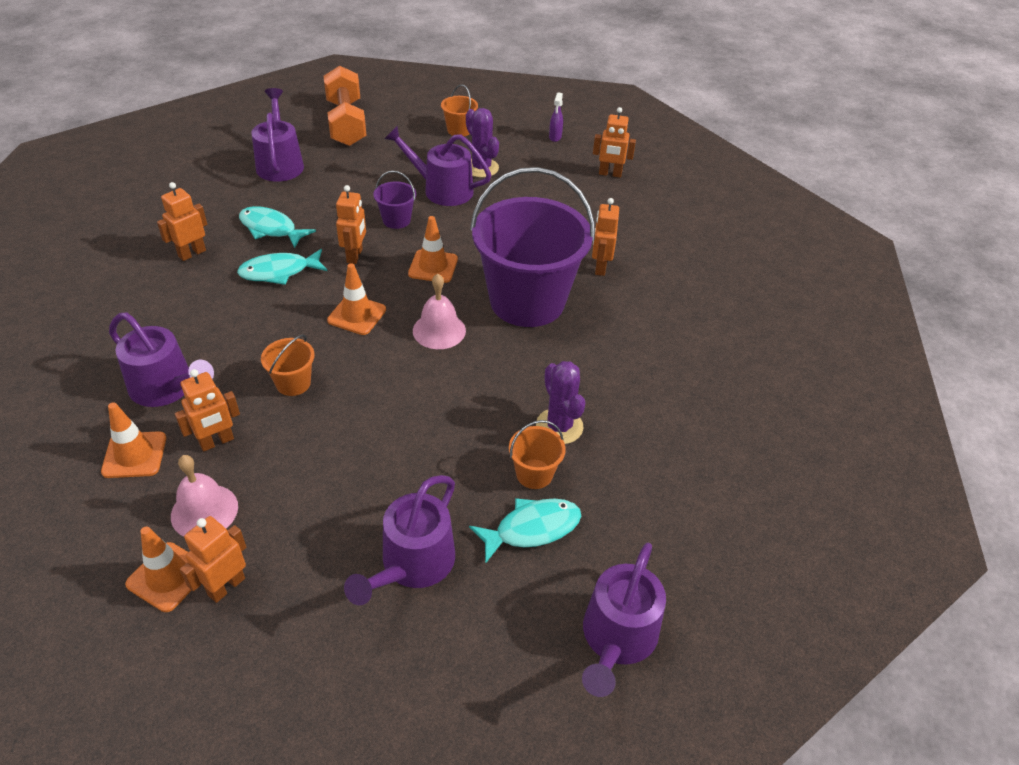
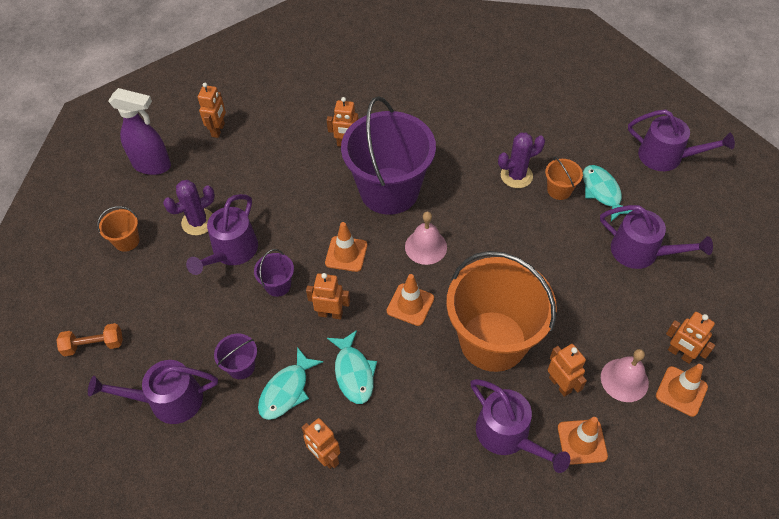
camera: 85 degrees left, 10 degrees up
purple watering can [109,313,214,407] -> purple watering can turned 105 degrees clockwise [470,379,570,473]
orange bucket [261,335,315,396] -> orange bucket [446,251,557,372], size x2.46
orange dumbbell [324,66,367,146] -> orange dumbbell [57,323,123,356], size x0.55
purple spray bottle [549,93,563,142] -> purple spray bottle [108,88,171,175], size x2.22
none -> purple bucket [214,334,257,379]

